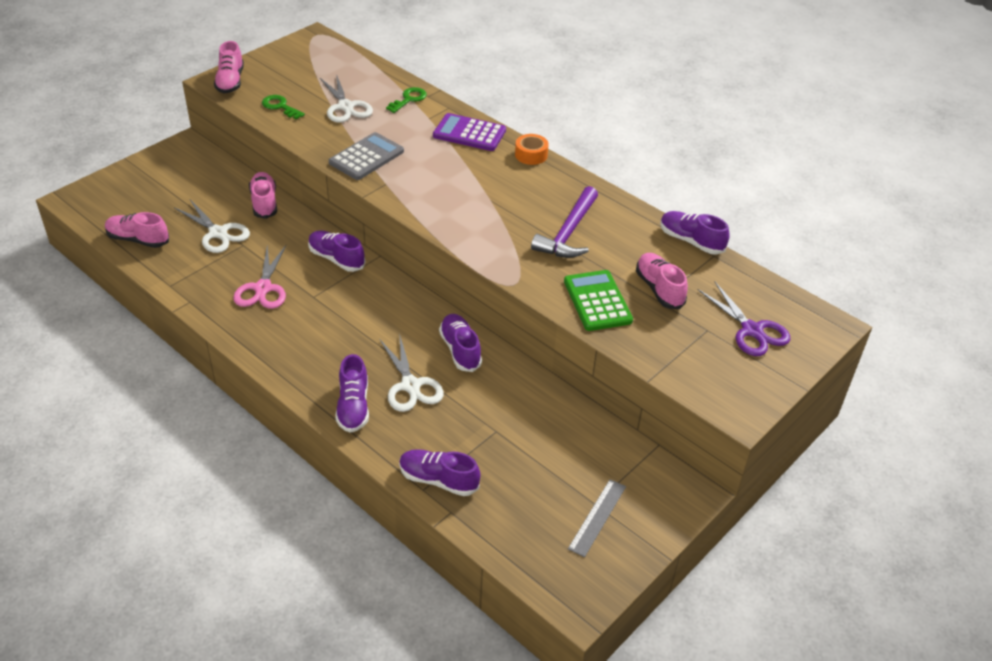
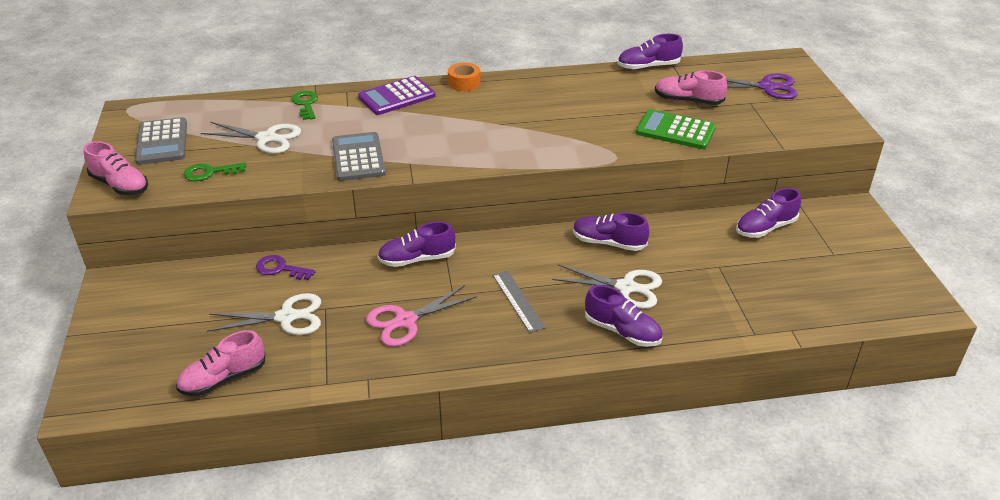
camera: 50 degrees left, 5 degrees down
pink scissors [233,245,286,309] -> pink scissors turned 105 degrees clockwise [366,285,477,347]
pink shoe [249,172,277,219] -> purple key [256,255,316,280]
purple shoe [399,449,481,496] -> purple shoe moved to [736,188,801,238]
purple hammer [531,186,598,258] -> none
grey ruler [568,479,626,557] -> grey ruler moved to [493,271,546,333]
none -> grey calculator [135,117,187,165]

